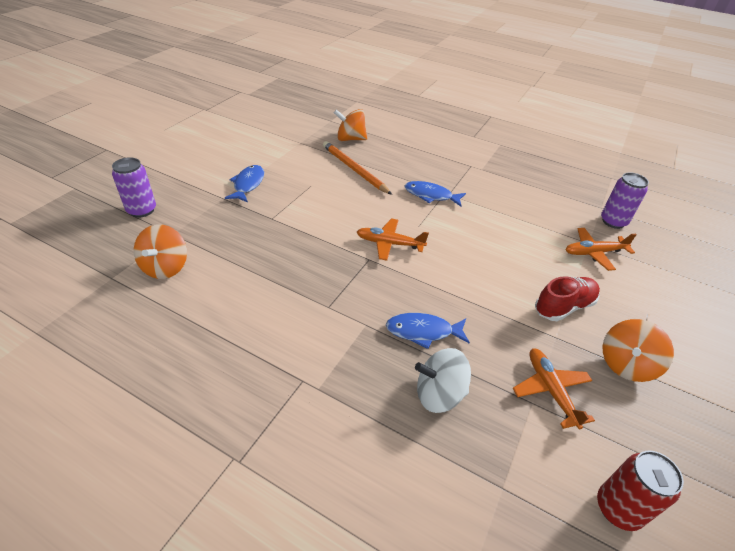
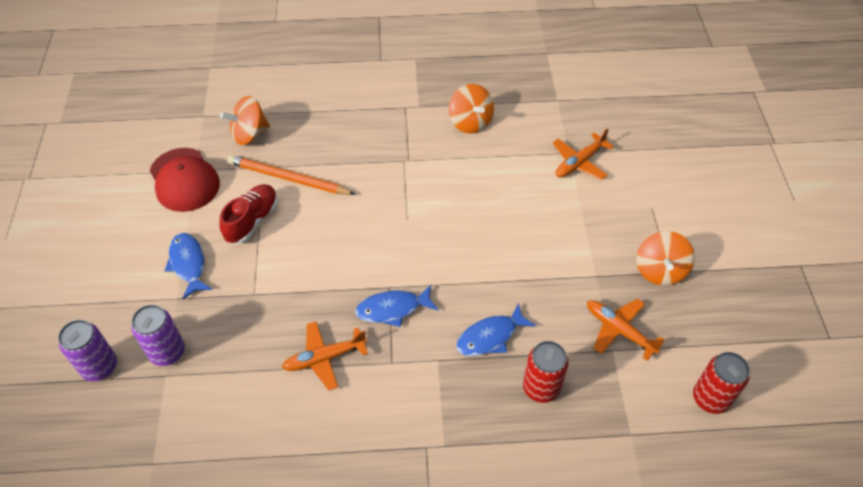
camera: 30 degrees left, 10 degrees up
orange spinning top [134,224,187,279] -> orange spinning top moved to [449,84,494,133]
orange plane [357,219,429,261] -> orange plane moved to [282,321,368,391]
blue fish [405,181,466,207] -> blue fish moved to [355,285,438,327]
white spinning top [415,348,471,413] -> red can [523,341,568,403]
red shoe [535,276,600,321] -> red shoe moved to [219,184,278,244]
purple can [601,172,649,229] -> purple can moved to [131,305,185,366]
none -> red cap [150,148,220,212]

